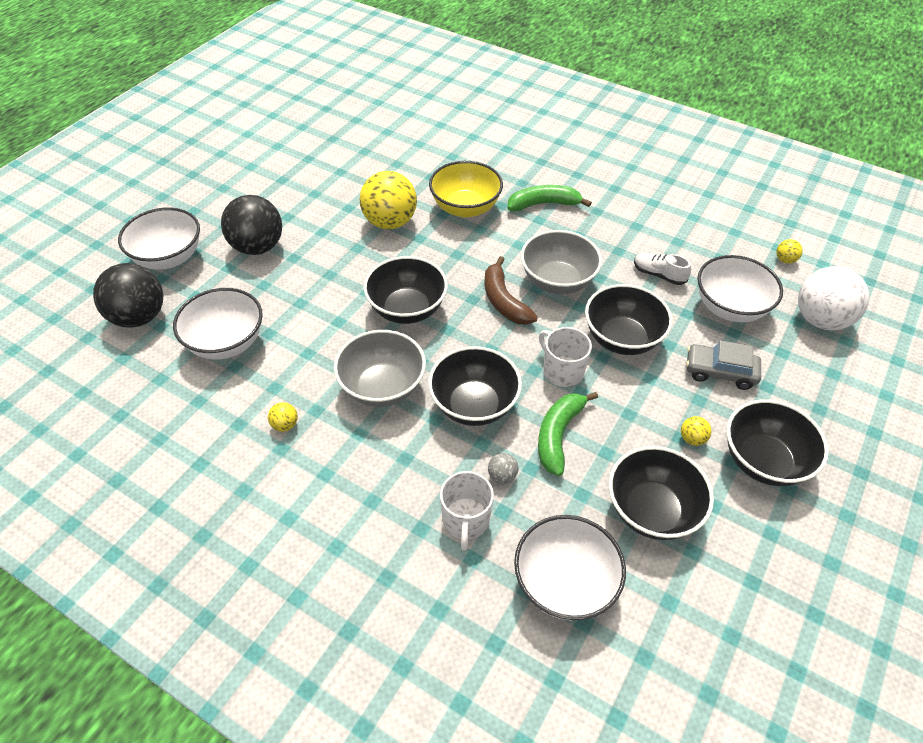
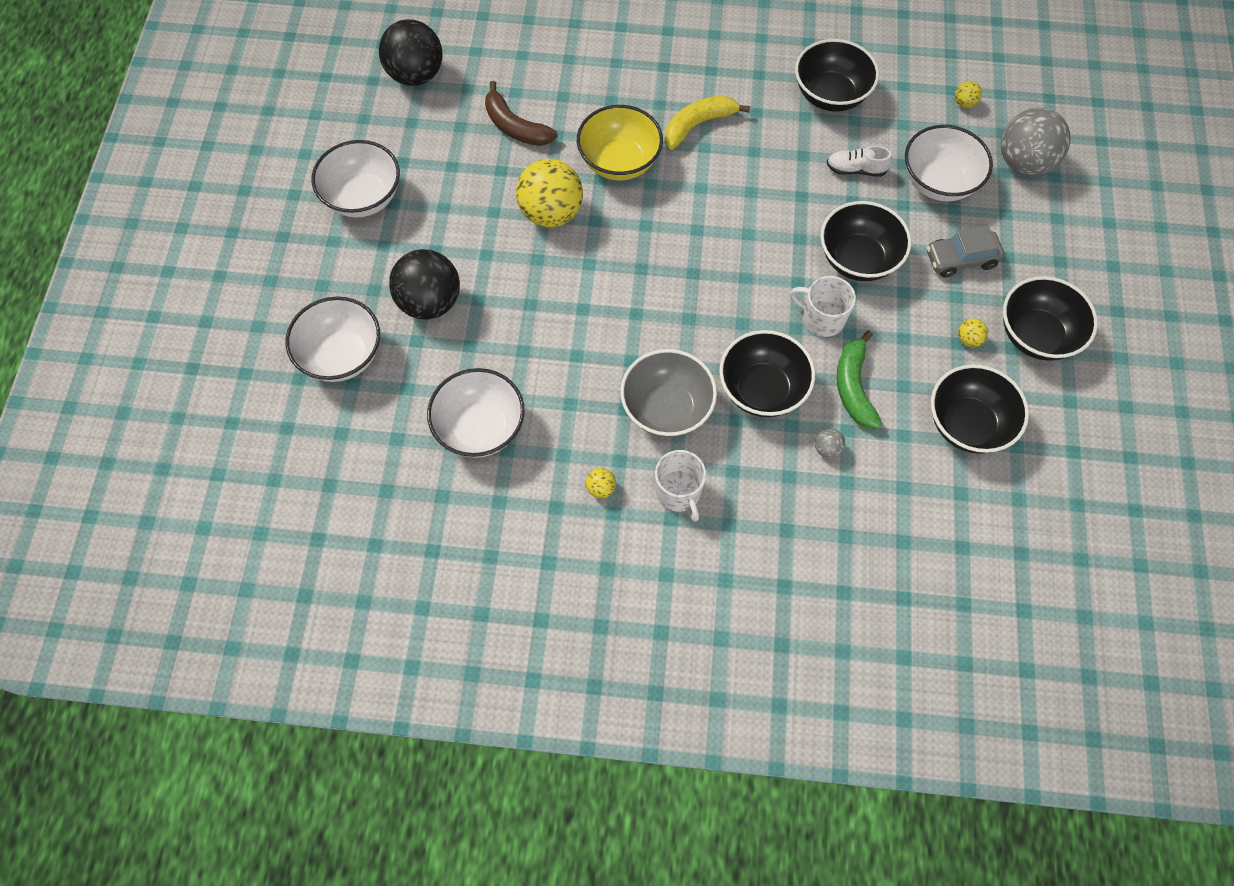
camera: 25 degrees left, 15 degrees up
black ball [93,263,163,328] -> black ball moved to [379,19,443,86]
black bowl [363,256,448,324] -> black bowl moved to [795,39,879,112]
white mug [440,471,494,551] -> white mug moved to [655,450,706,522]
brown banana [484,256,538,325] -> brown banana moved to [485,81,558,146]
green banana [508,185,592,211] -> yellow banana [665,96,750,150]
white bowl [514,515,626,620] -> white bowl moved to [312,140,400,218]
grey bowl [521,230,602,294] -> none
white ball [798,266,869,331] -> grey ball [1001,108,1071,176]

